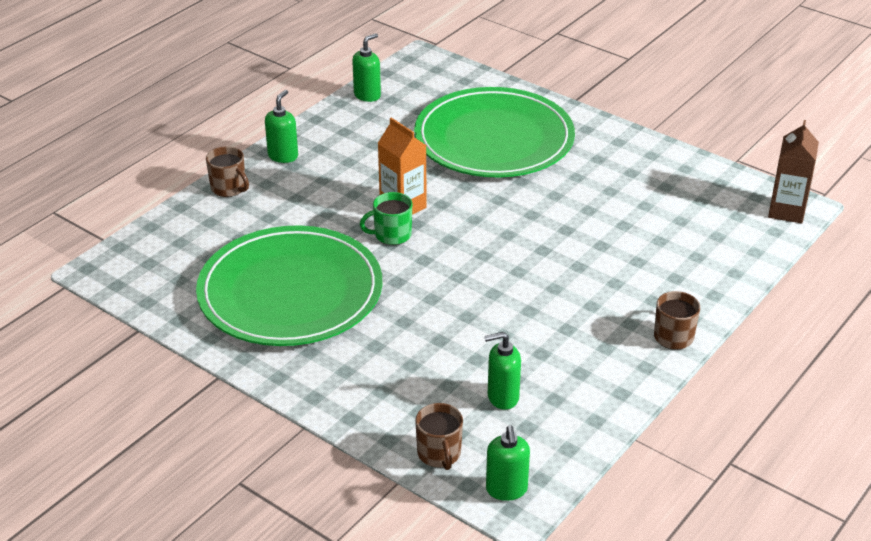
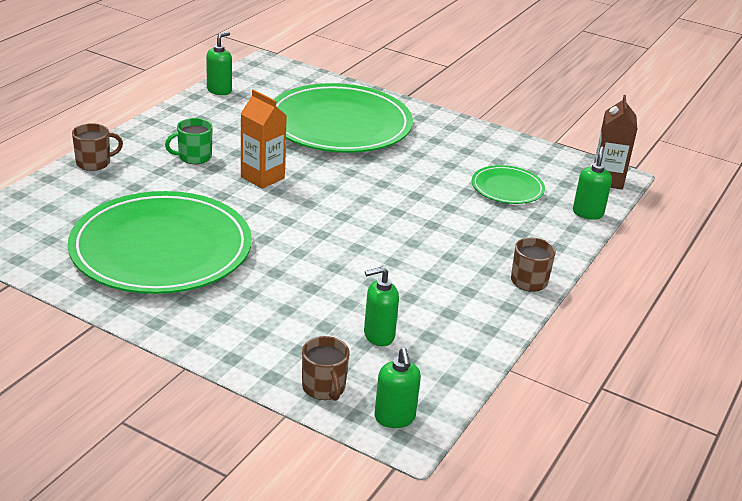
camera: 10 degrees left, 5 degrees down
brown mug [206,146,249,197] -> brown mug turned 60 degrees counterclockwise [72,123,123,171]
green soap dispenser [265,90,298,163] -> green soap dispenser moved to [573,147,612,220]
green mug [360,192,412,245] -> green mug moved to [165,118,213,164]
none -> green plate [472,165,545,204]

